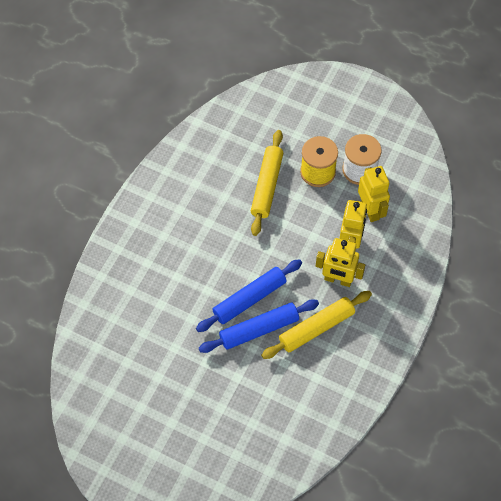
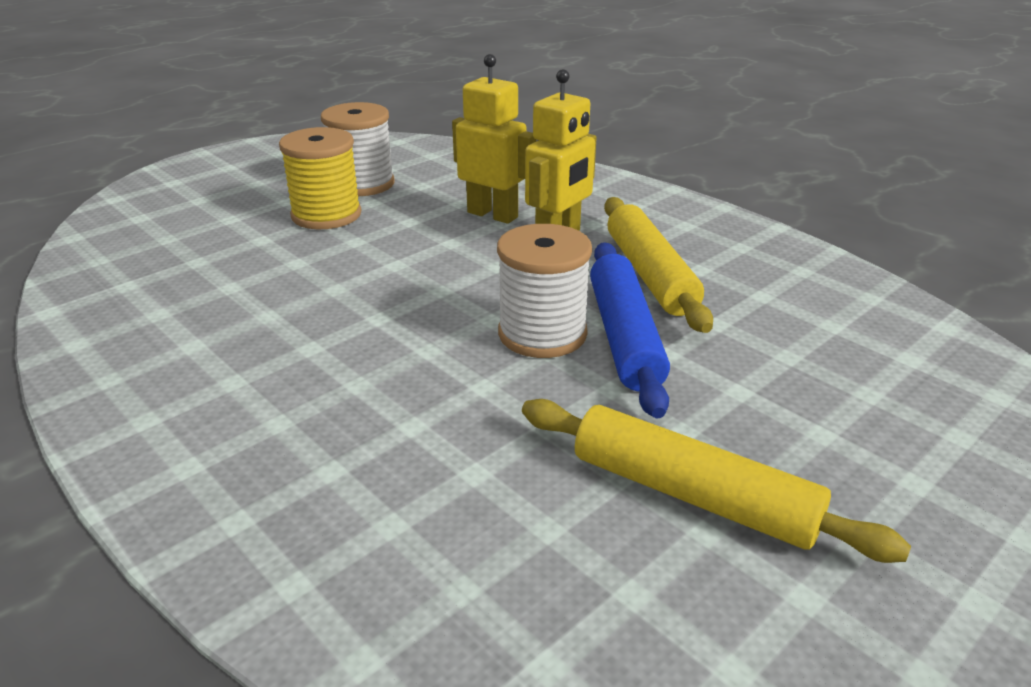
camera: 70 degrees left, 30 degrees down
blue rolling pin [196,259,302,332] -> white spool [497,224,592,358]
yellow rolling pin [251,130,283,236] -> yellow rolling pin moved to [522,399,911,563]
yellow robot [358,166,390,222] -> none

